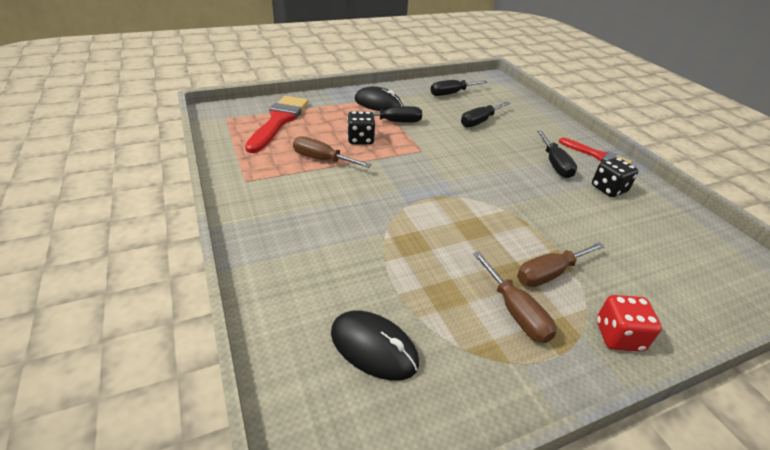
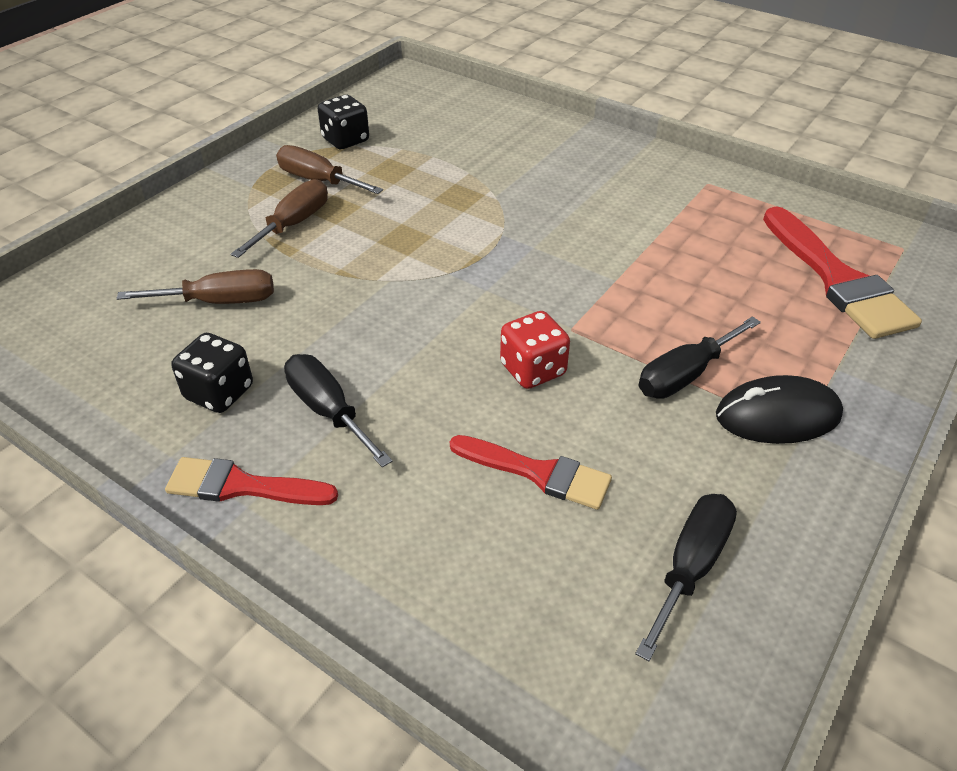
camera: 150 degrees right, 5 degrees up
brown screwdriver [293,136,372,168] -> brown screwdriver moved to [116,269,274,304]
black mouse [331,311,419,381] -> none
black dice [347,111,375,144] -> black dice moved to [318,95,369,149]
black screwdriver [461,102,510,127] -> red brush [450,435,612,510]
red dice [597,295,662,352] -> red dice moved to [500,311,570,389]

